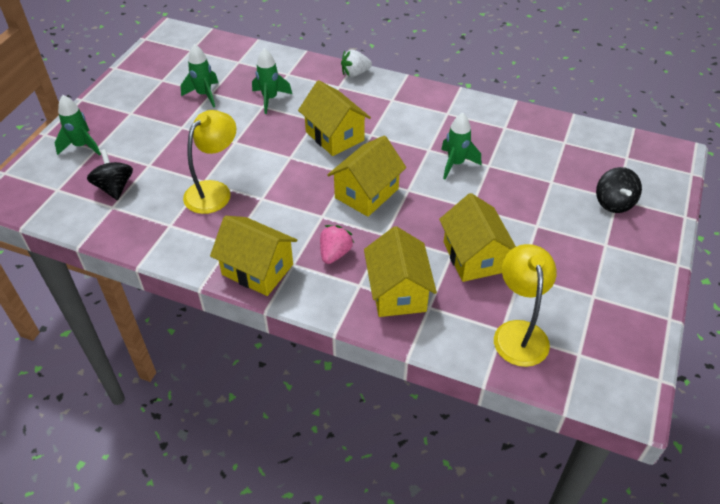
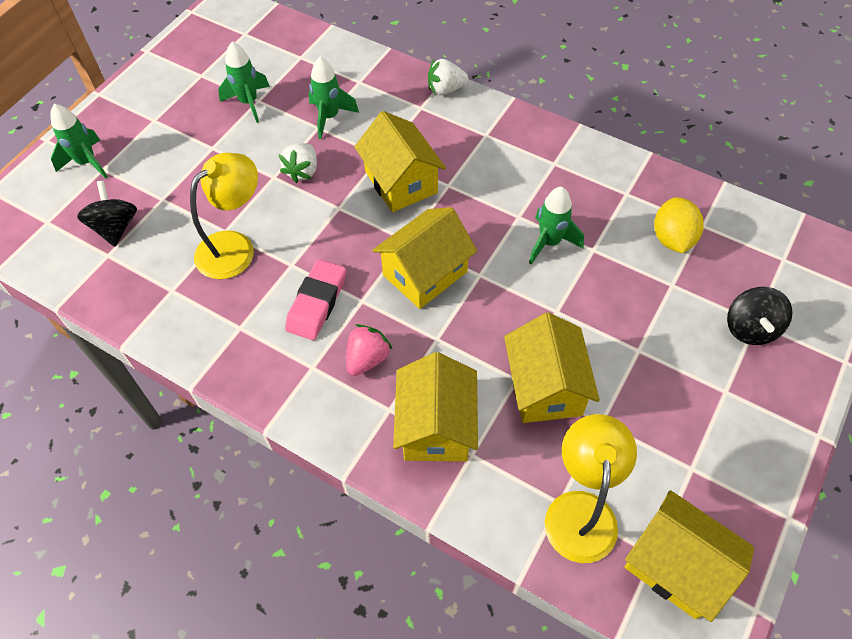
camera: 10 degrees right, 10 degrees up
yellow house [210,216,297,296] -> yellow house moved to [625,490,754,622]
none -> white strawberry [279,143,317,183]
none -> pink eraser [285,259,346,340]
none -> yellow lemon [654,197,704,253]

